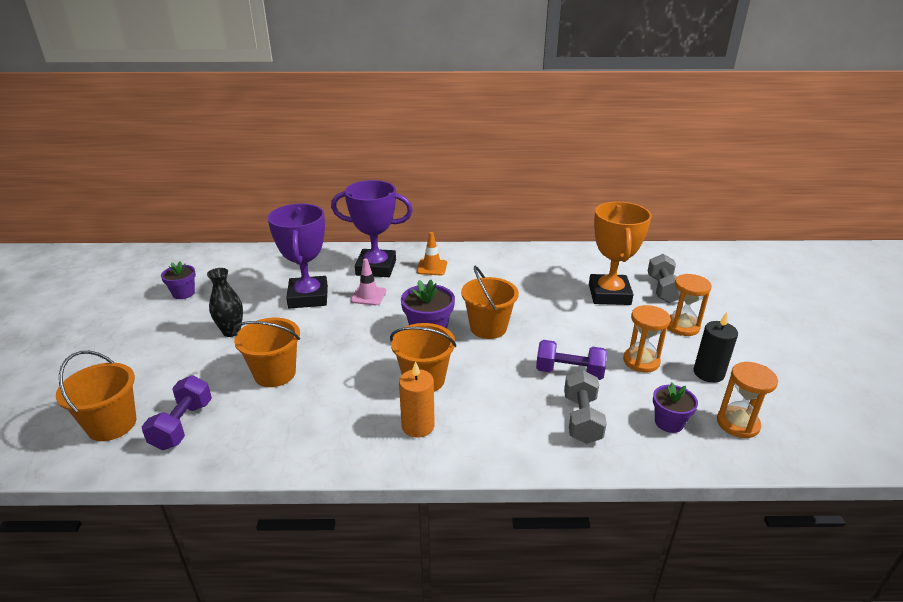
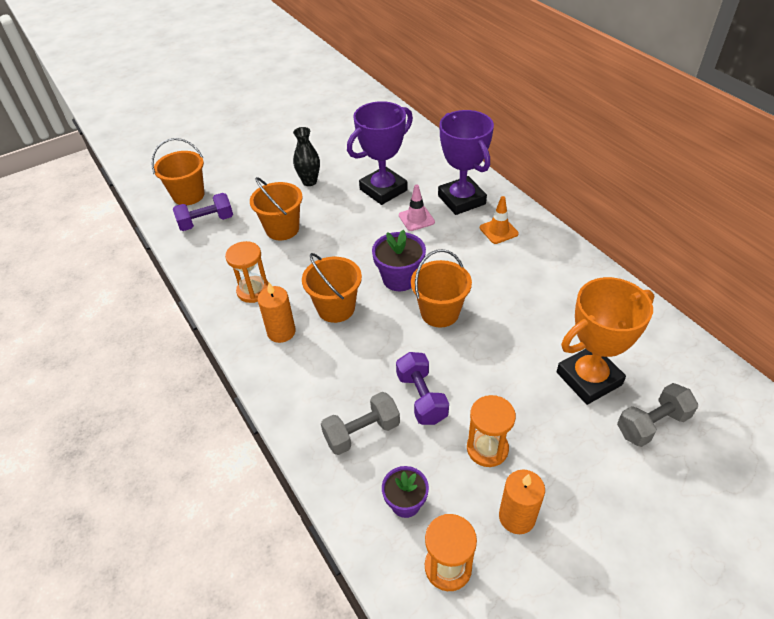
camera: 60 degrees right, 15 degrees up
purple flower pot [161,261,196,299] -> none
orange hourglass [667,274,712,336] -> orange hourglass moved to [225,241,269,303]
black candle [693,312,738,383] -> orange candle [499,469,545,534]

